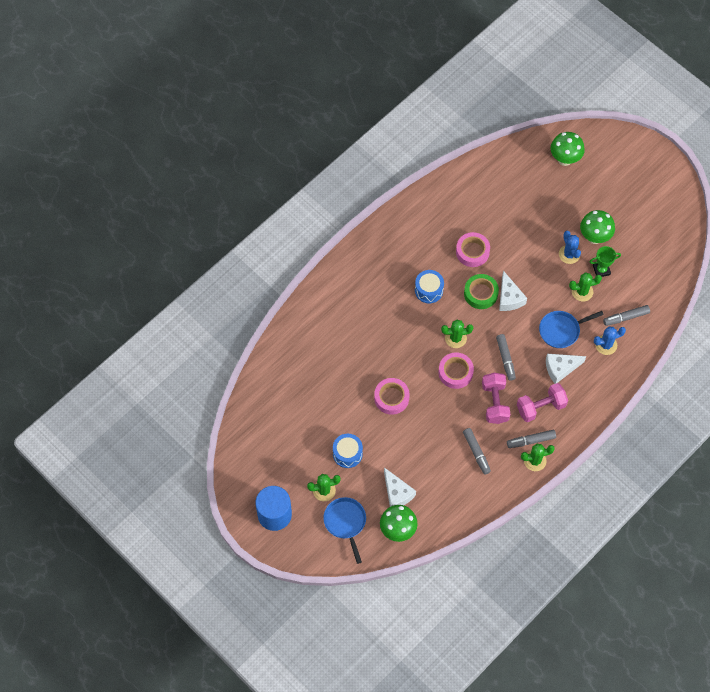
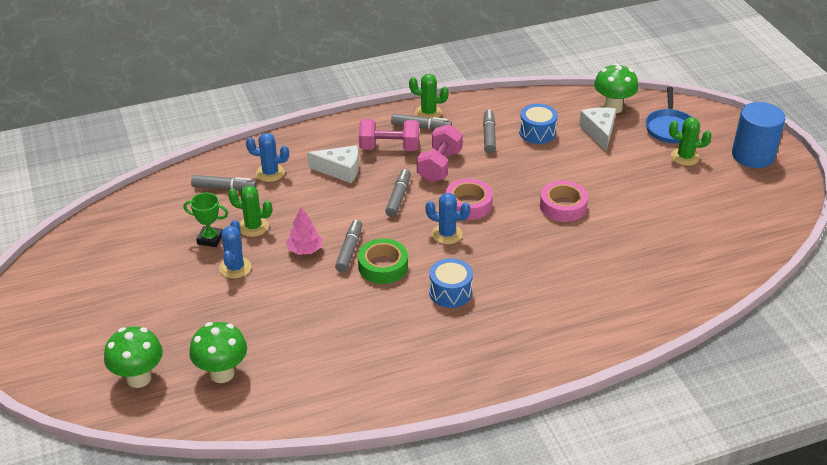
camera: 155 degrees left, 25 degrees down
blue drum [333,434,363,468] -> blue drum moved to [519,104,558,144]
green cactus [441,320,473,348] -> blue cactus [426,193,470,244]
pink tape [456,232,490,267] -> none
white cheese [499,270,527,311] -> grey marker [335,219,362,272]
blue pan [539,311,604,348] -> none
green mushroom [580,210,615,244] -> green mushroom moved to [189,322,247,383]
none -> pink tree [286,207,323,255]

